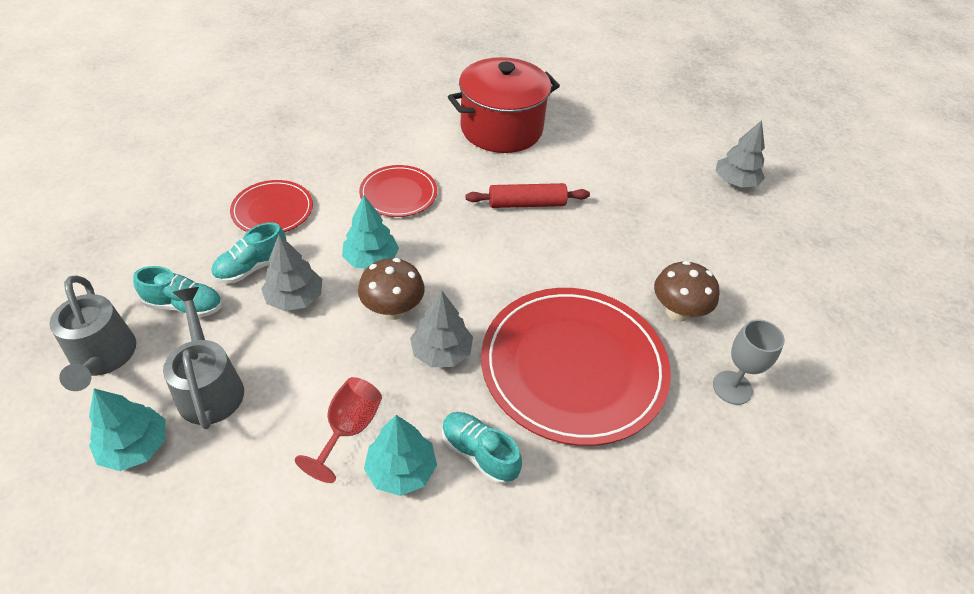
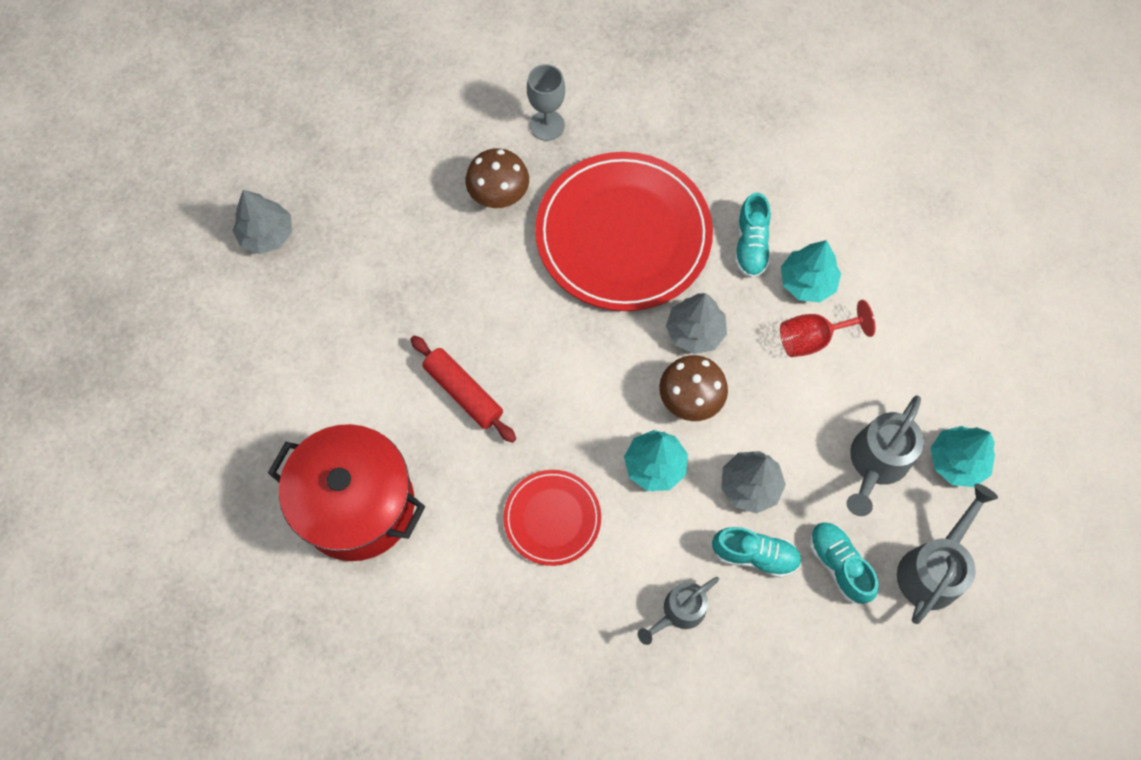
camera: 125 degrees left, 20 degrees up
red plate [230,180,313,232] -> grey watering can [638,577,719,645]

